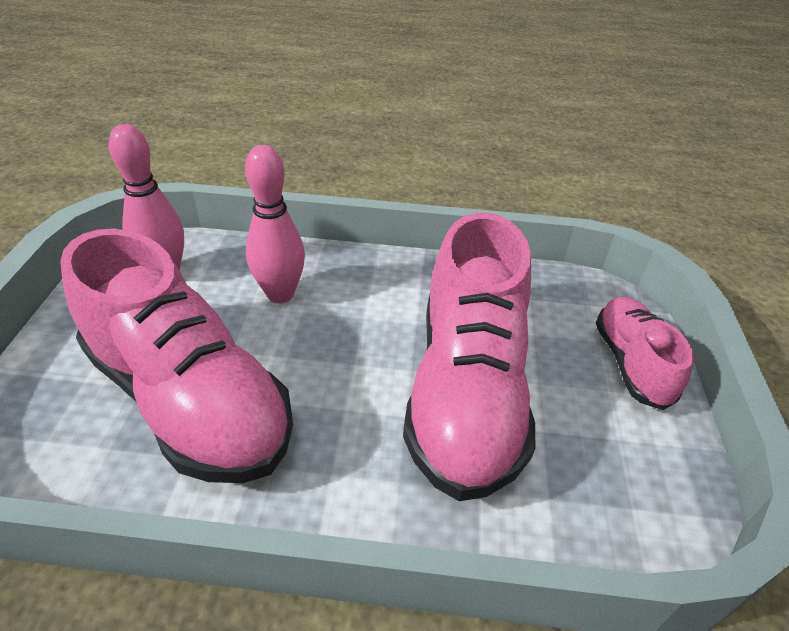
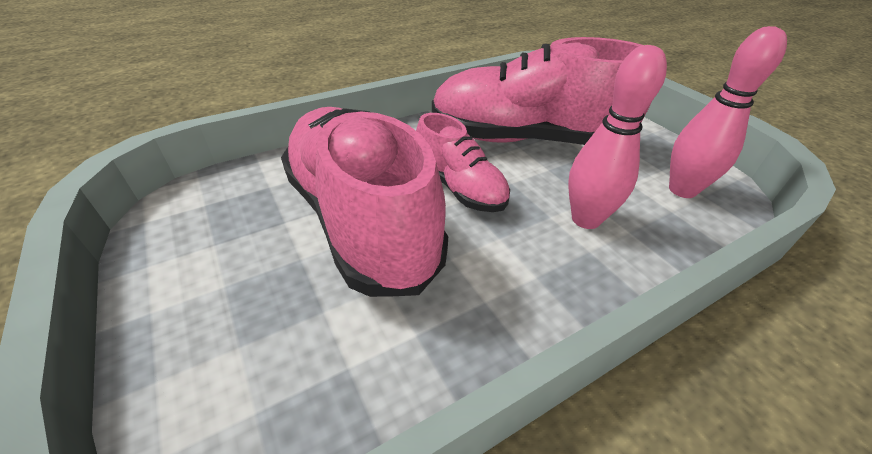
camera: 145 degrees right, 0 degrees up
pink shoe [596,297,694,410] -> pink shoe moved to [416,113,510,212]

